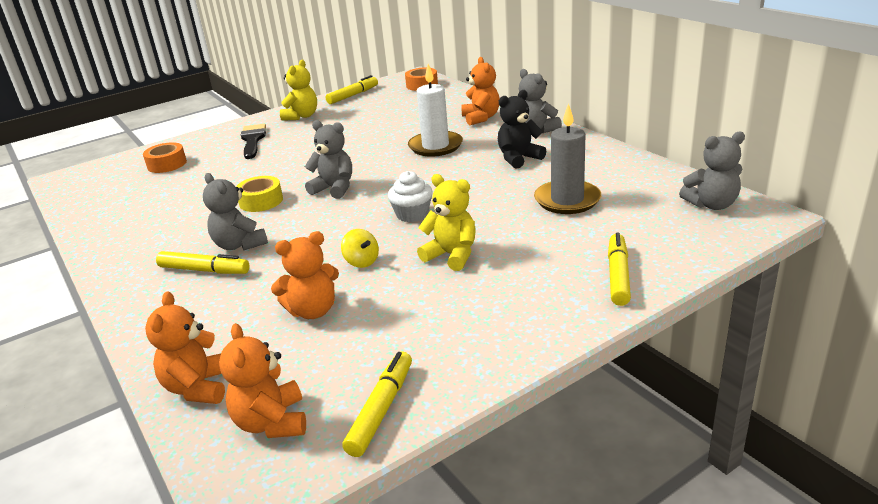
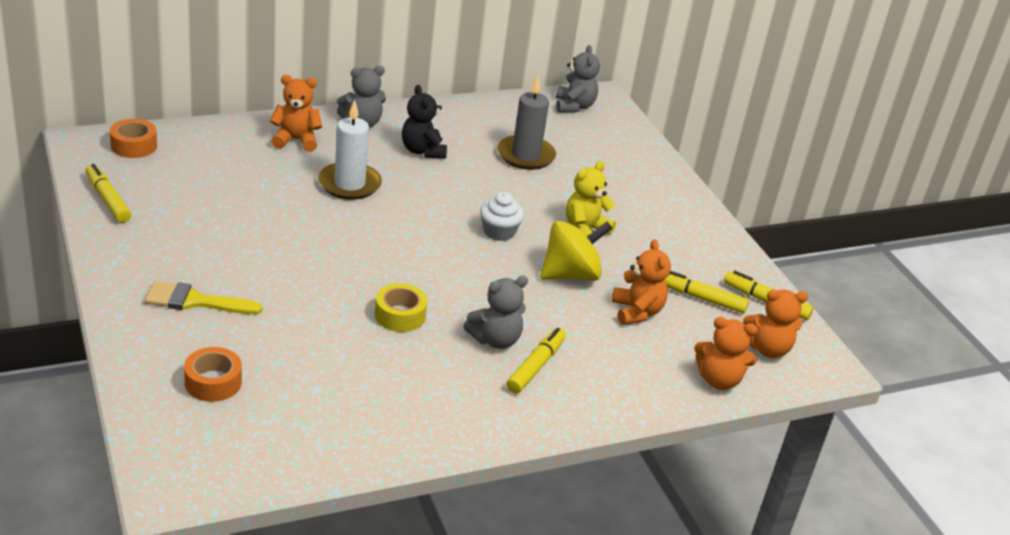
camera: 85 degrees left, 5 degrees up
black brush [241,124,266,159] -> yellow brush [145,281,263,314]
yellow teddy bear [280,60,317,121] -> none
grey teddy bear [305,120,352,199] -> none
yellow spinning top [341,229,379,268] -> yellow spinning top [540,221,613,281], size x1.98
yellow marker [608,233,631,306] -> yellow marker moved to [664,271,749,313]

